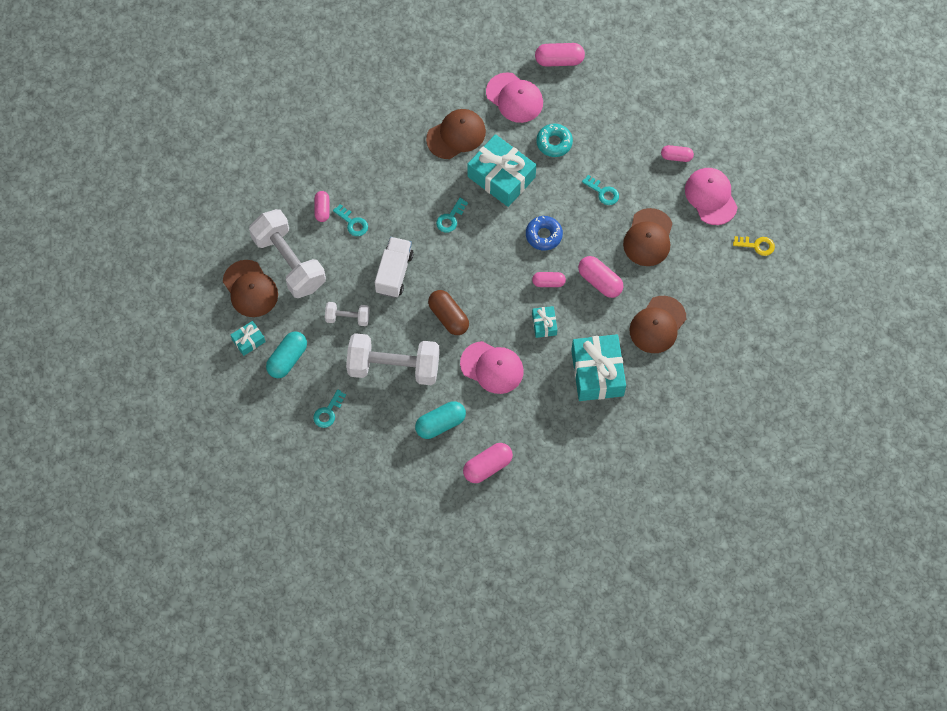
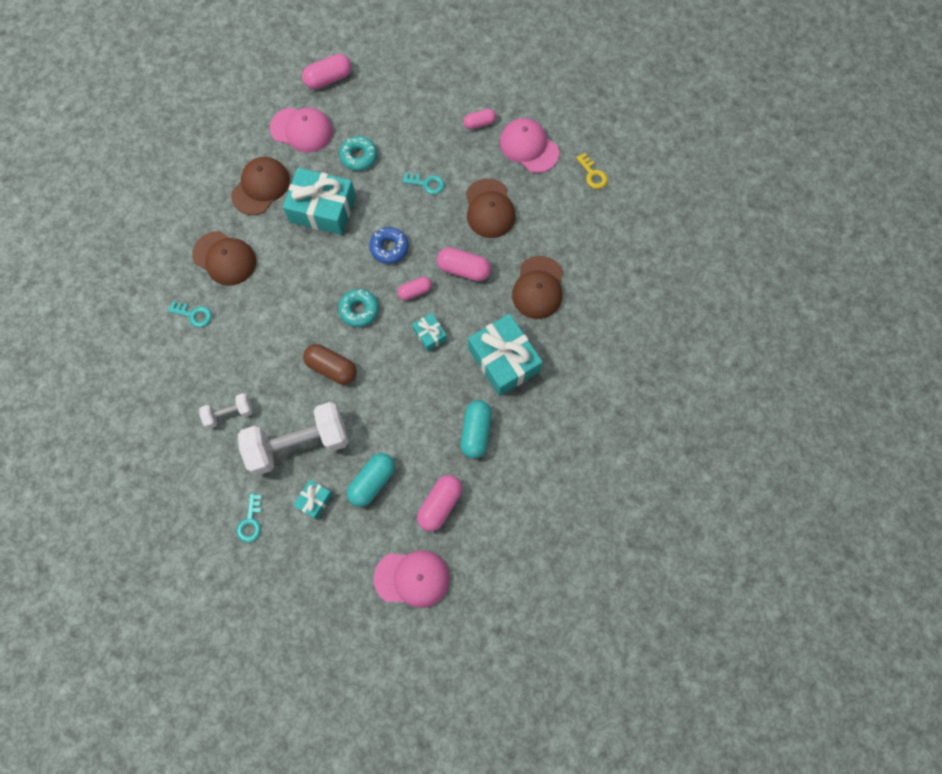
camera: 25 degrees left, 5 degrees up
brown cap [223,260,278,317] -> brown cap moved to [192,231,256,286]
turquoise gift [231,321,266,356] -> turquoise gift moved to [293,480,333,520]
white dumbbell [249,209,326,298] -> none
turquoise capsule [266,331,307,378] -> turquoise capsule moved to [461,400,492,458]
pink capsule [314,191,330,222] -> none
white truck [375,237,414,298] -> none
turquoise key [436,198,468,232] -> none
pink cap [460,341,524,394] -> pink cap moved to [374,550,450,608]
yellow key [733,236,775,256] -> yellow key turned 75 degrees clockwise [576,153,608,189]
none -> turquoise donut [338,289,379,327]

